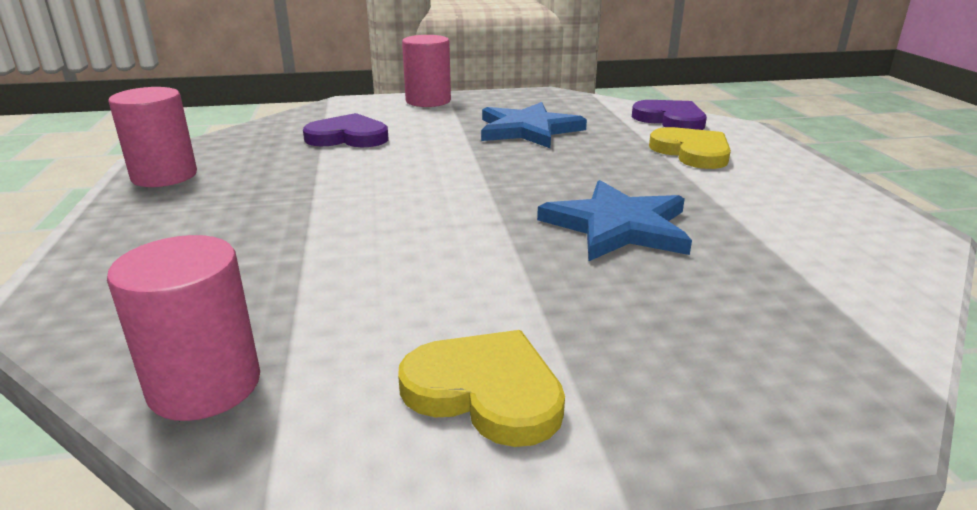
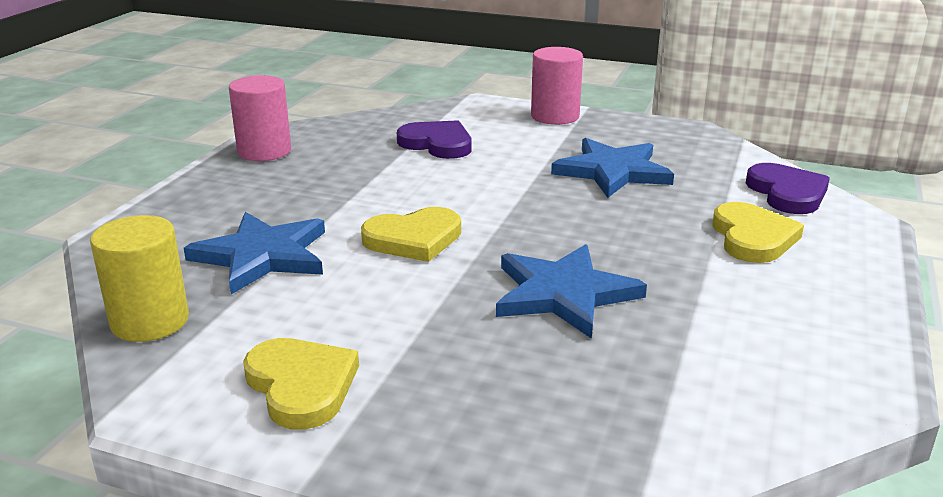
camera: 30 degrees right, 0 degrees up
pink cylinder [107,235,260,421] -> yellow cylinder [90,215,189,342]
none -> blue star [184,212,325,294]
none -> yellow heart [361,207,461,262]

